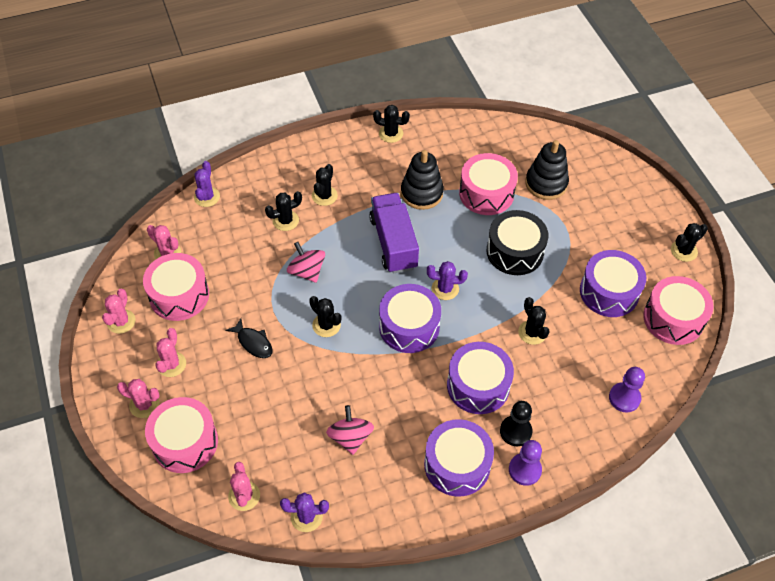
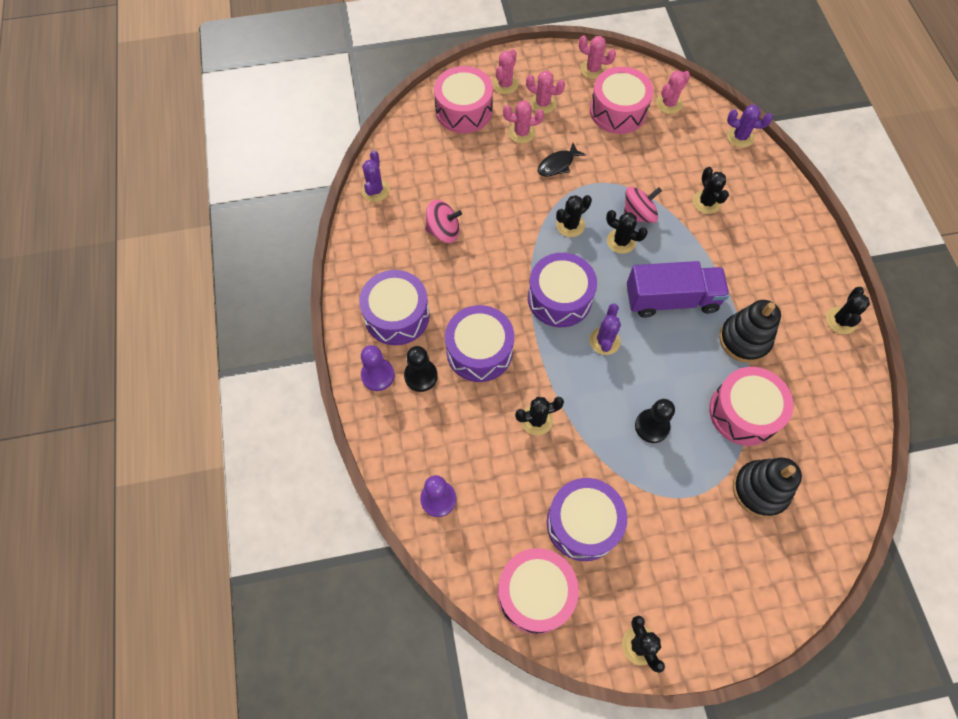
camera: 100 degrees right, 10 degrees up
pink cactus [228,462,260,511] -> pink cactus moved to [503,100,544,144]
black cactus [312,164,338,206] -> black cactus moved to [606,210,648,254]
black drum [487,210,548,275] -> black pawn [635,399,675,443]

